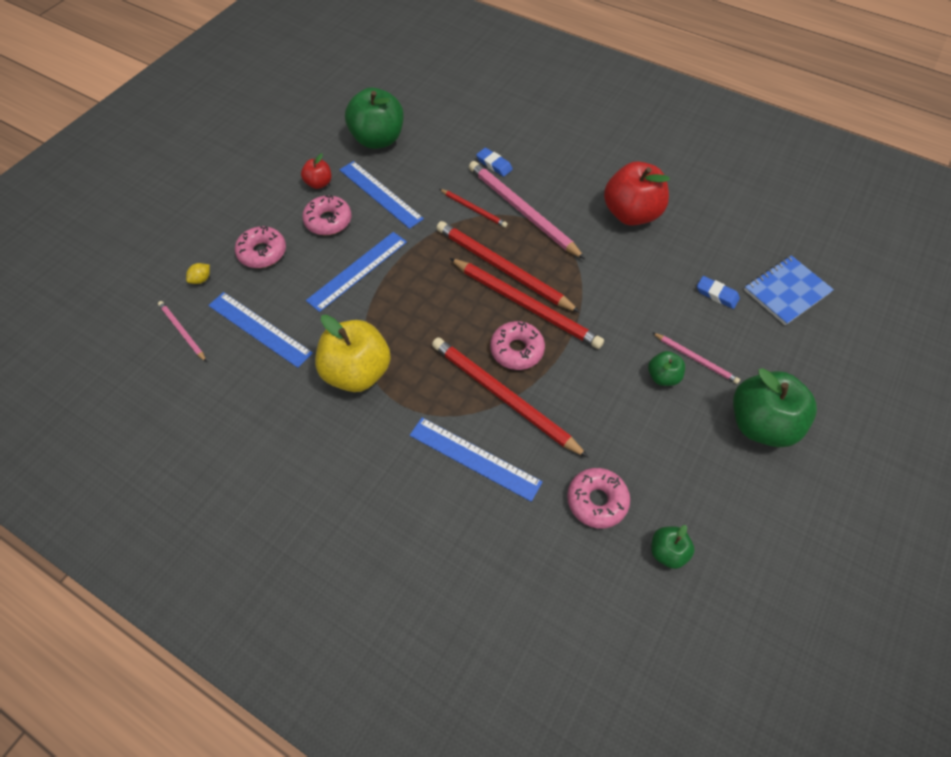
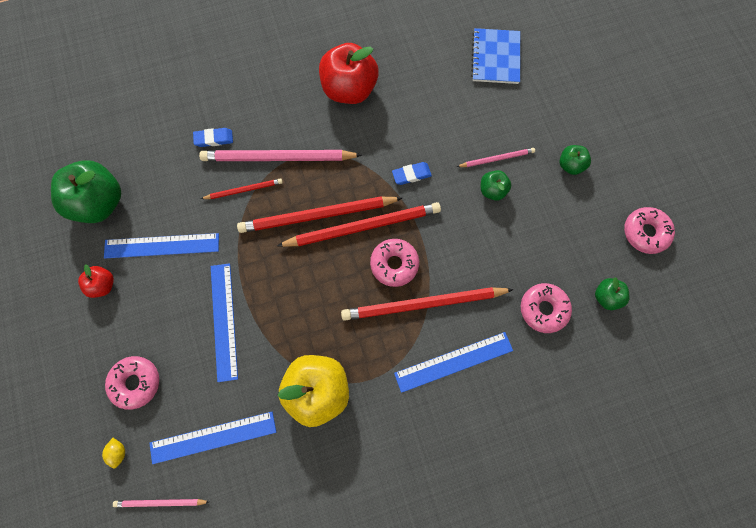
camera: 50 degrees left, 15 degrees up
pink donut [302,195,351,235] -> pink donut moved to [624,207,675,254]
blue eraser [697,276,740,309] -> blue eraser moved to [392,162,432,185]
green apple [733,368,817,447] -> green apple [559,145,591,175], size x0.49

